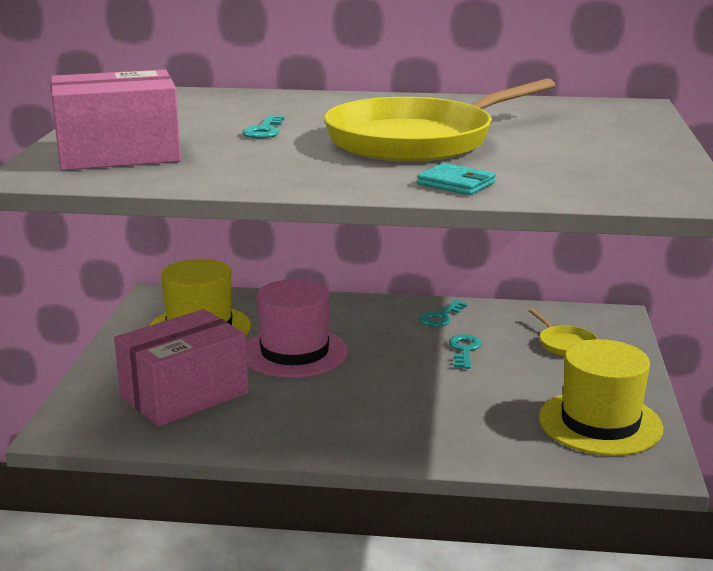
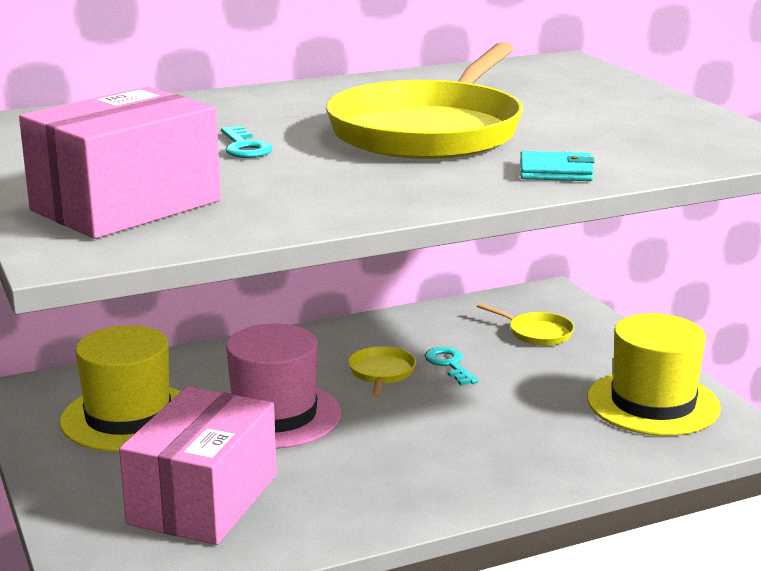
camera: 30 degrees left, 0 degrees up
turquoise key [420,300,468,327] -> none
none -> yellow pan [348,346,416,397]

